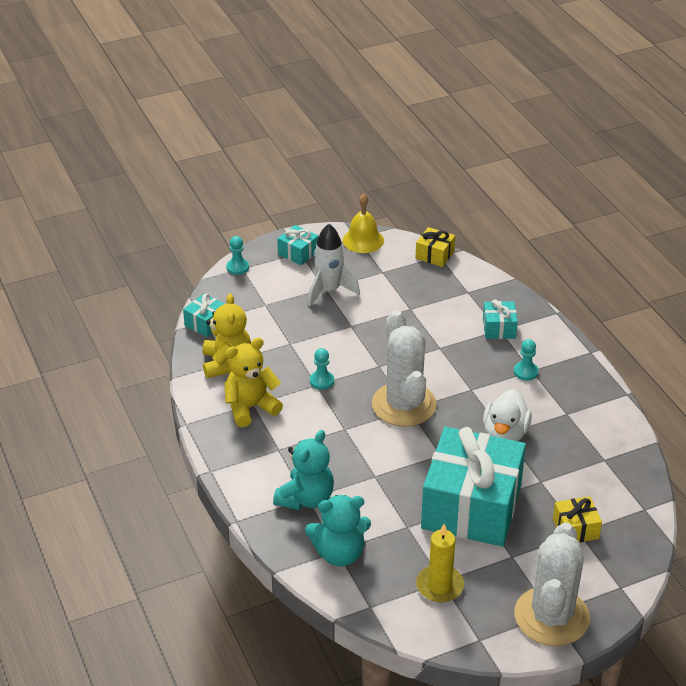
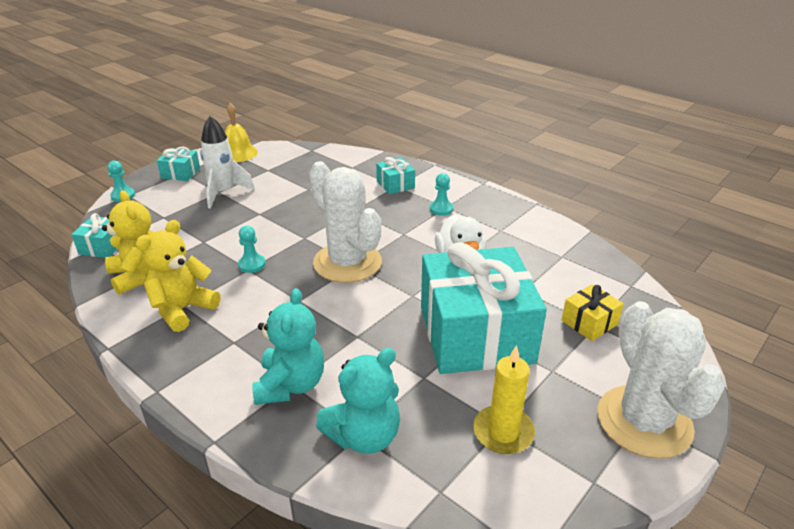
camera: 25 degrees left, 5 degrees down
yellow gift [416,227,455,267] -> none

